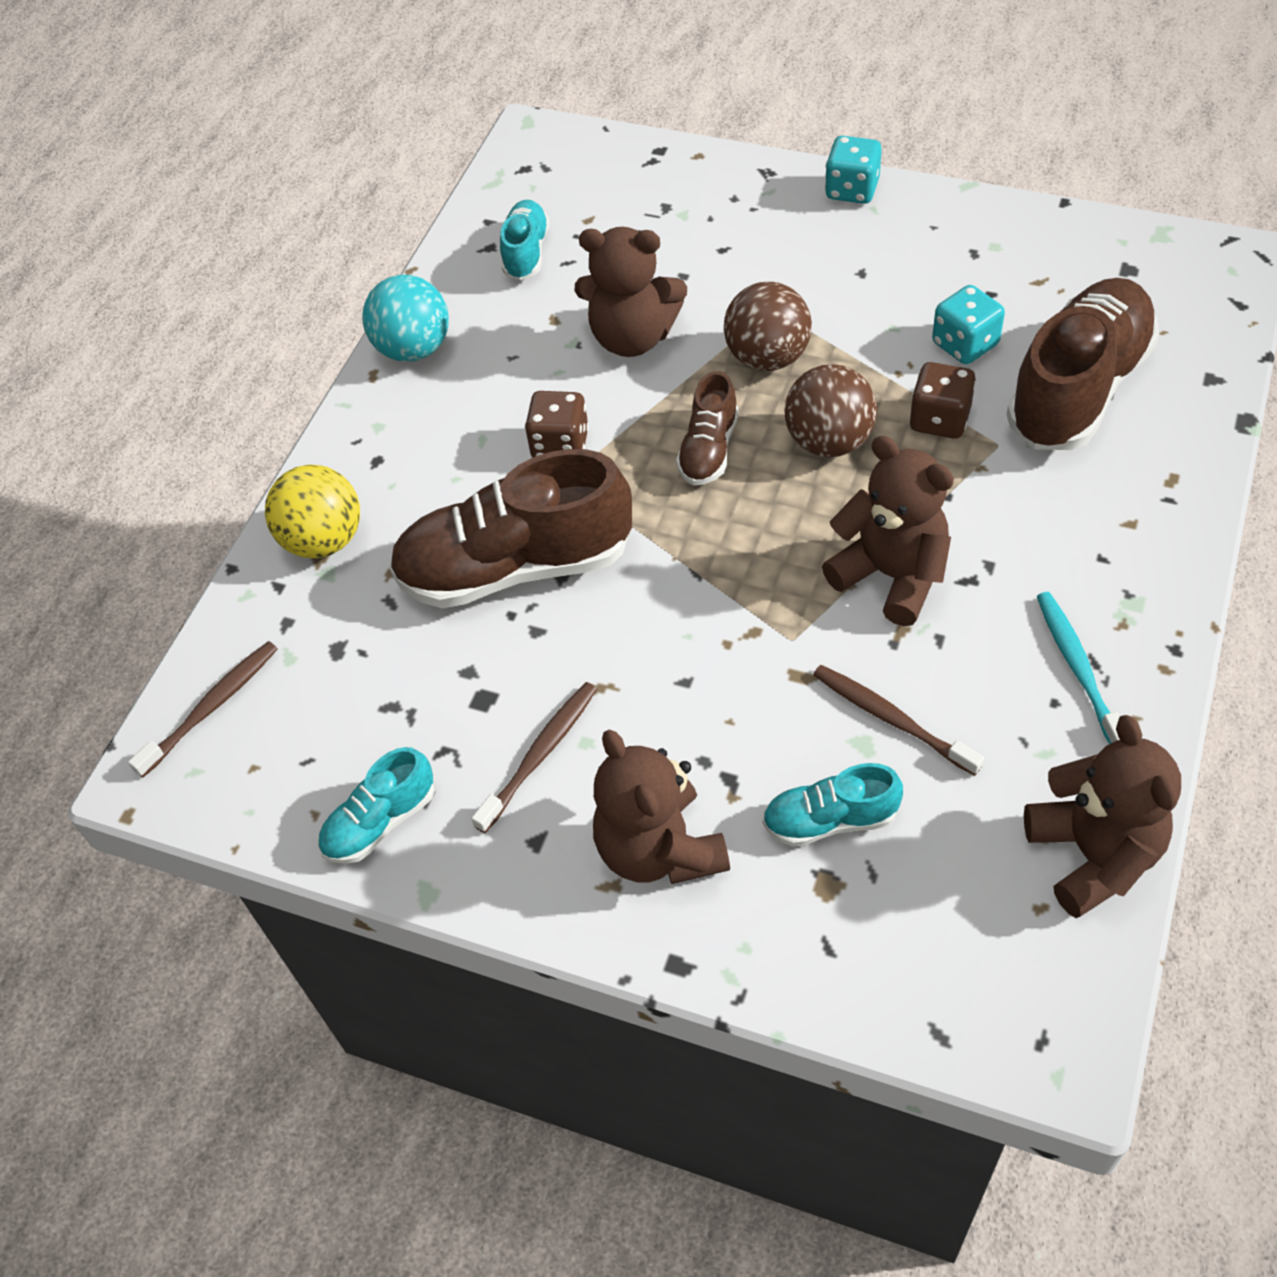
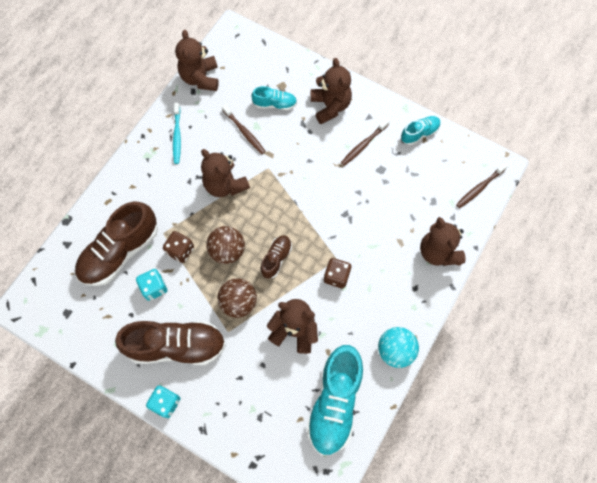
camera: 175 degrees left, 15 degrees up
yellow ball [265,465,360,558] -> brown teddy bear [420,217,465,266]
brown shoe [389,449,632,609] -> brown shoe moved to [115,321,226,365]
turquoise shoe [500,200,549,280] -> turquoise shoe [306,345,363,455], size x1.99

